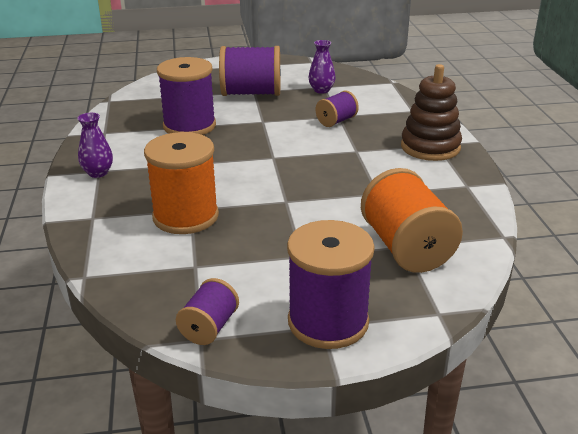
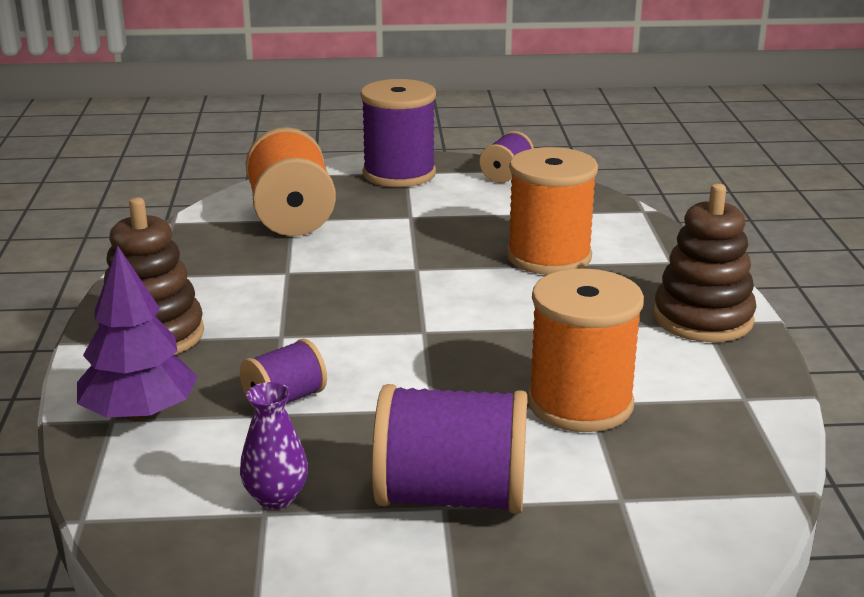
camera: 175 degrees left, 5 degrees down
purple vase [77,113,113,178] -> brown stacking toy [654,184,757,342]
purple spool [157,57,216,135] -> orange spool [527,268,644,432]
none -> purple tree [77,246,198,421]

